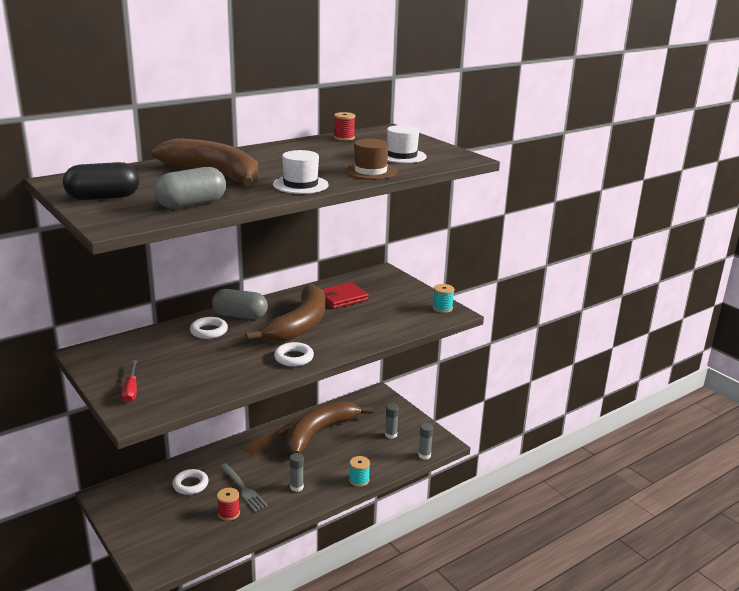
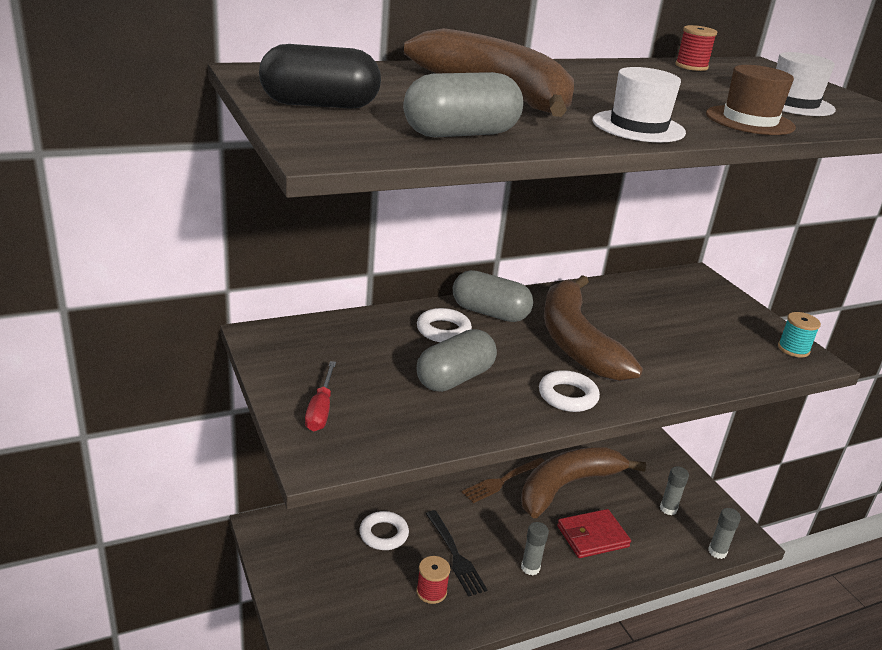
camera: 10 degrees right, 5 degrees up
grey fork [220,463,268,512] -> black fork [426,510,487,597]
brown banana [245,284,325,342] -> brown banana turned 135 degrees clockwise [544,275,643,381]
red wallet [322,282,369,309] -> red wallet moved to [557,509,631,558]
turquoise spool [349,456,370,487] -> none
none -> grey capsule [417,329,497,392]

